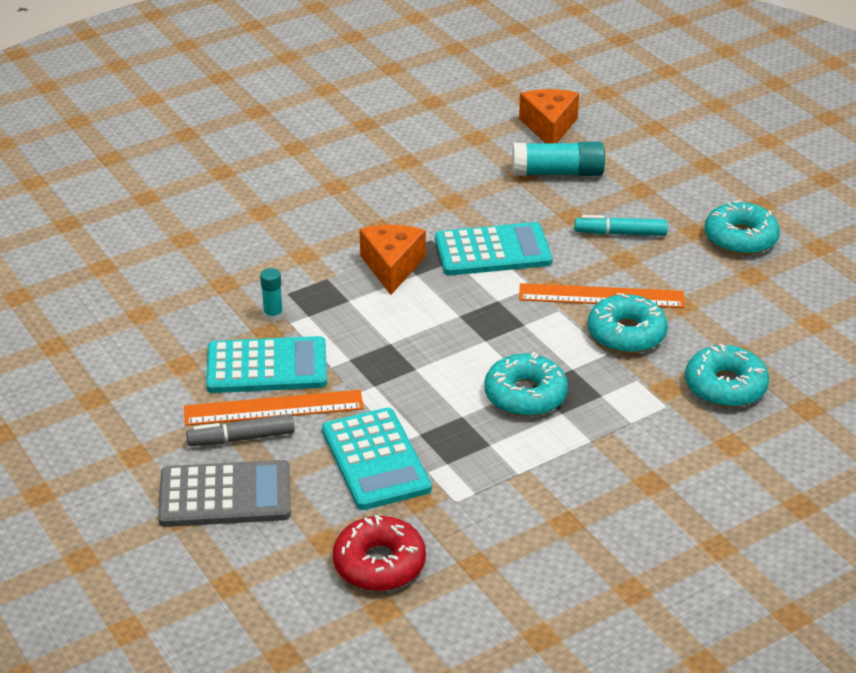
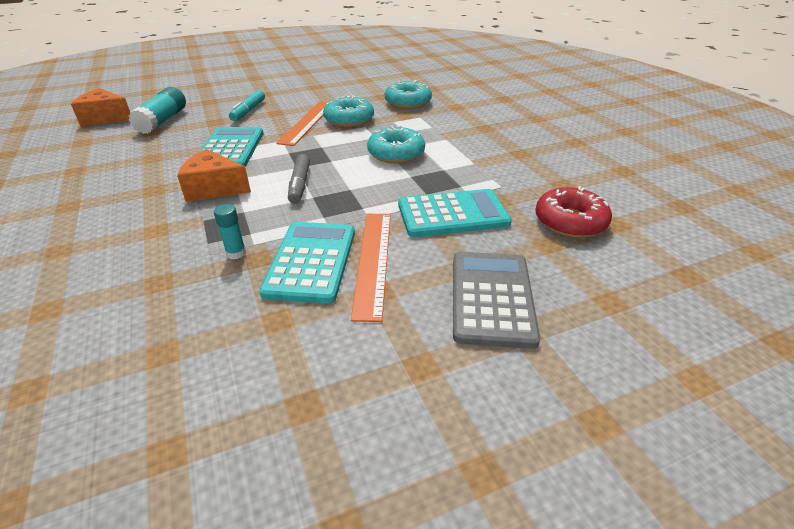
camera: 80 degrees left, 0 degrees up
grey marker [186,414,294,446] -> grey marker moved to [288,154,310,204]
turquoise donut [705,200,780,255] -> none

